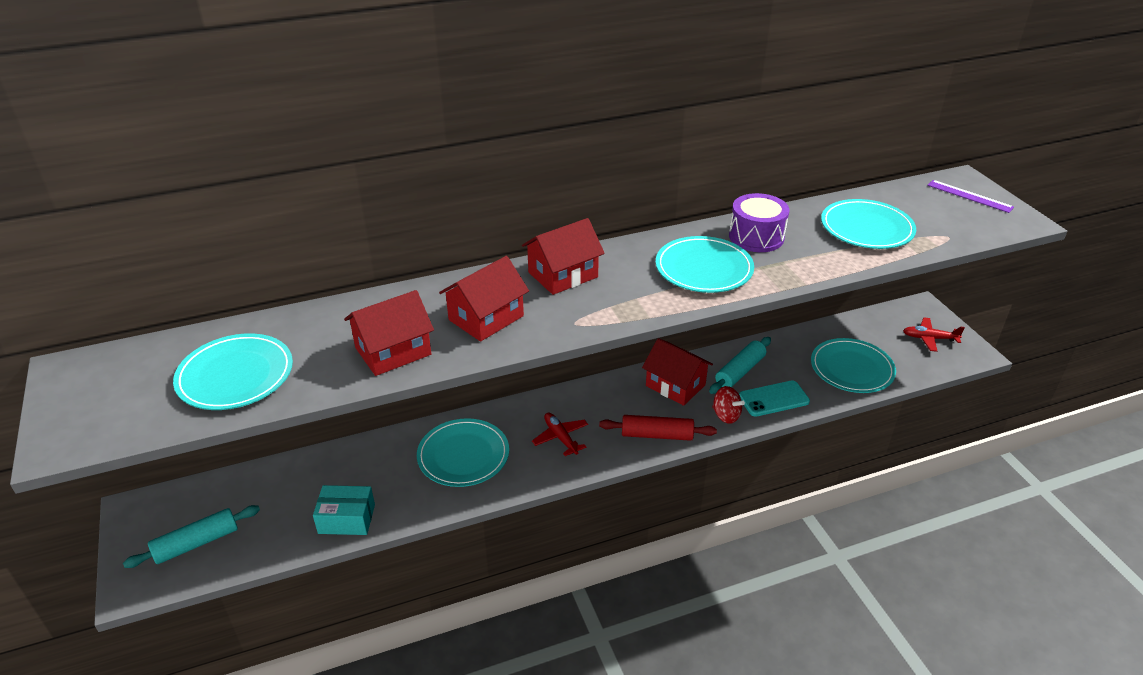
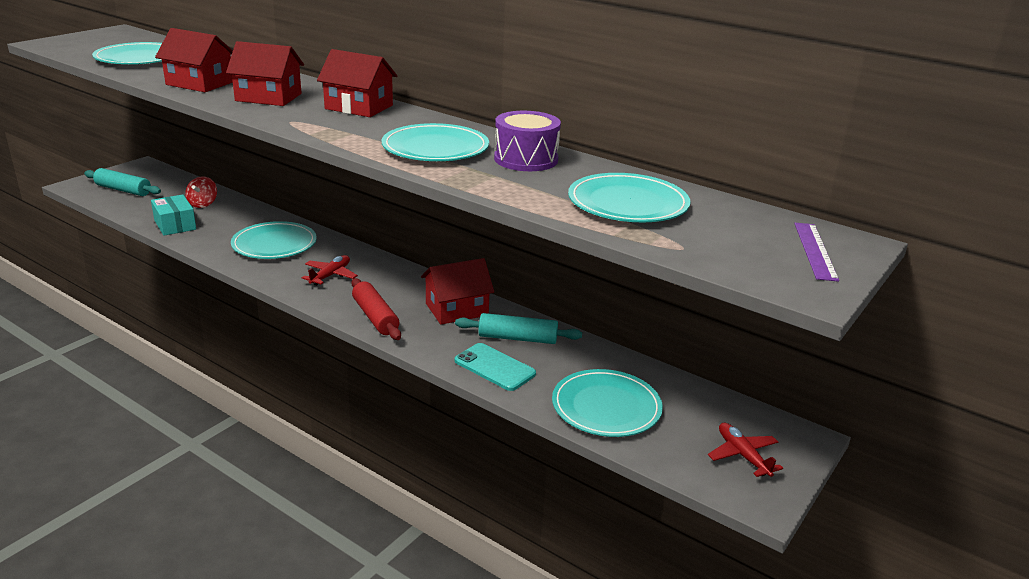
camera: 55 degrees right, 10 degrees down
red house [642,338,713,406] -> red house turned 60 degrees clockwise [421,258,494,324]
red spinning top [712,386,745,424] -> red spinning top moved to [185,177,217,208]

